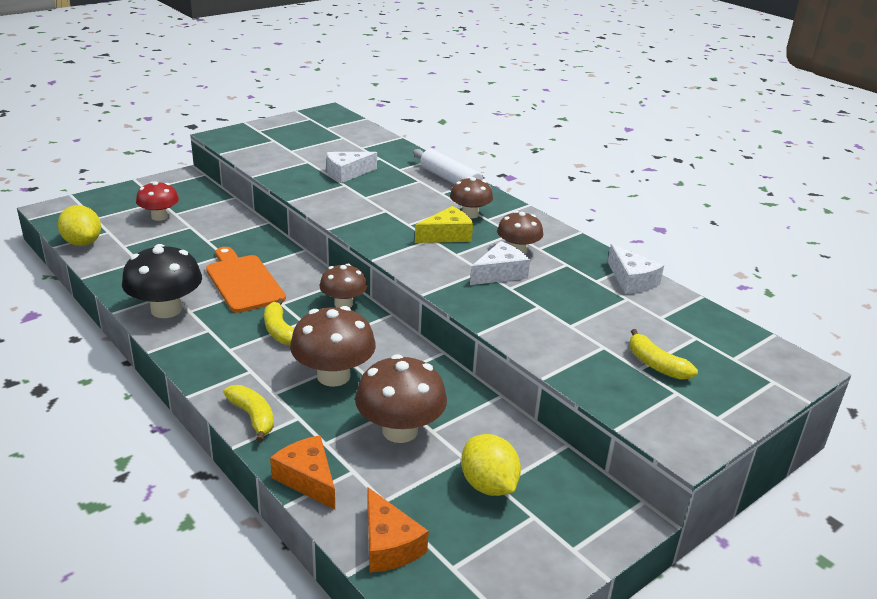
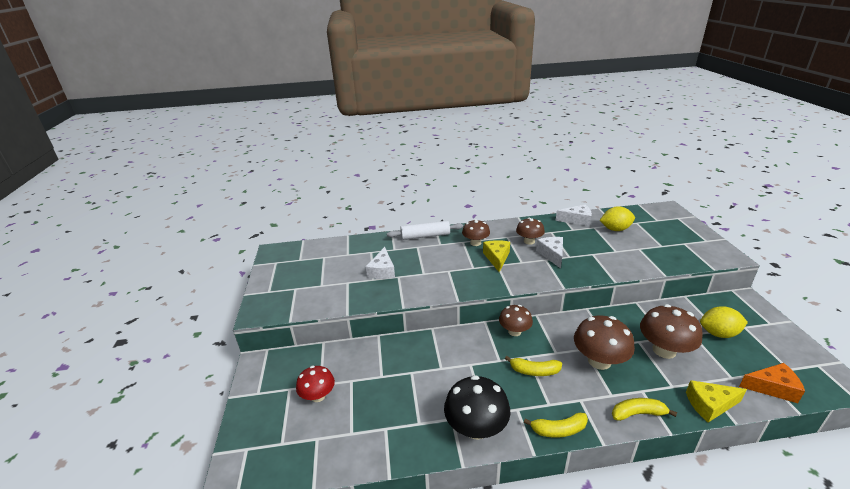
camera: 55 degrees left, 0 degrees up
yellow lemon [58,205,101,246] -> yellow lemon moved to [600,206,635,231]
orange cutting board [206,247,286,313] -> none
orange cheese [270,435,335,510] -> yellow cheese [686,380,747,422]
yellow banana [630,329,698,380] -> yellow banana moved to [524,413,588,438]

